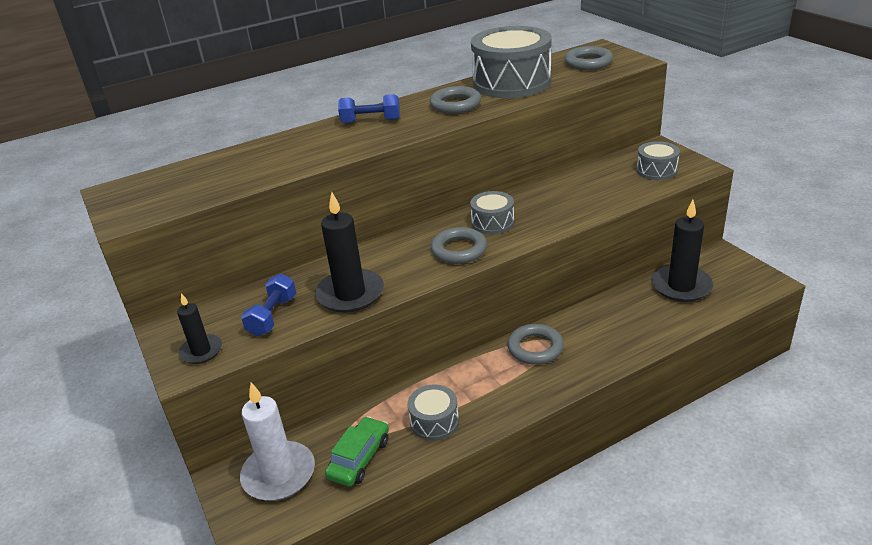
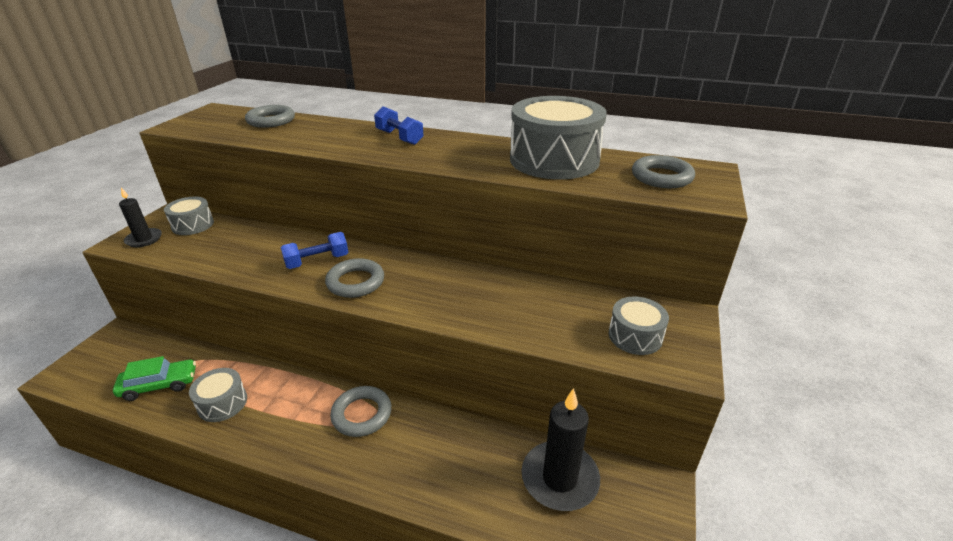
camera: 45 degrees right, 0 degrees up
white candle [240,383,315,501] -> none
blue dumbbell [241,273,296,336] -> blue dumbbell moved to [281,232,349,269]
black candle [315,192,384,313] -> none
grey ring [429,86,481,114] -> grey ring moved to [245,105,295,128]
grey drum [470,191,514,234] -> grey drum moved to [164,197,214,235]

